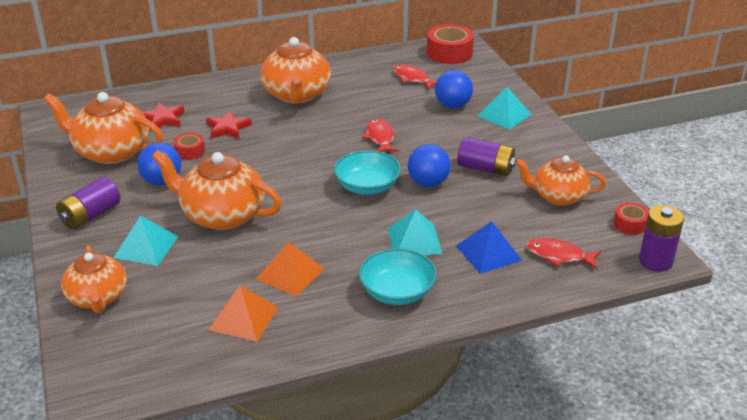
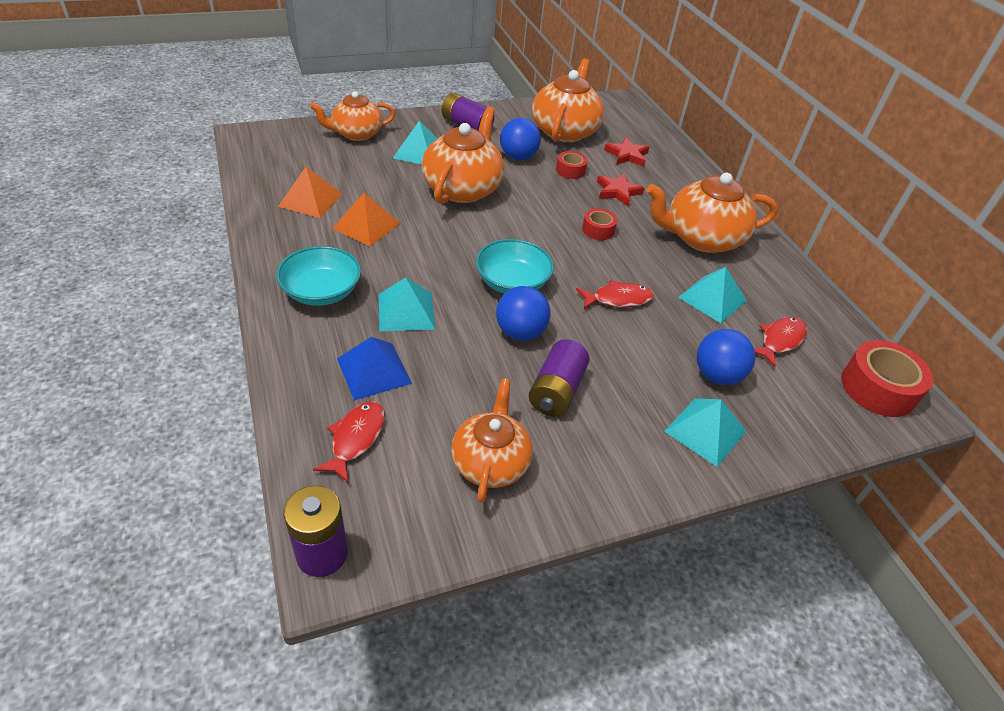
camera: 85 degrees right, 10 degrees up
red tape [614,203,649,235] -> red tape moved to [582,208,617,240]
none -> turquoise pyramid [678,267,747,323]

